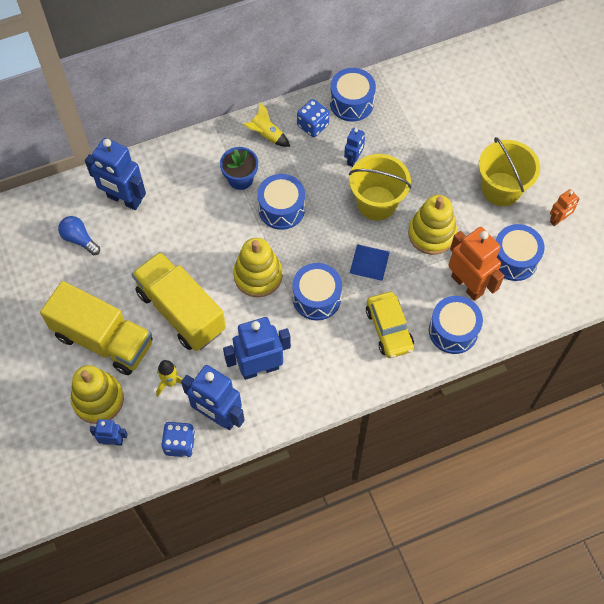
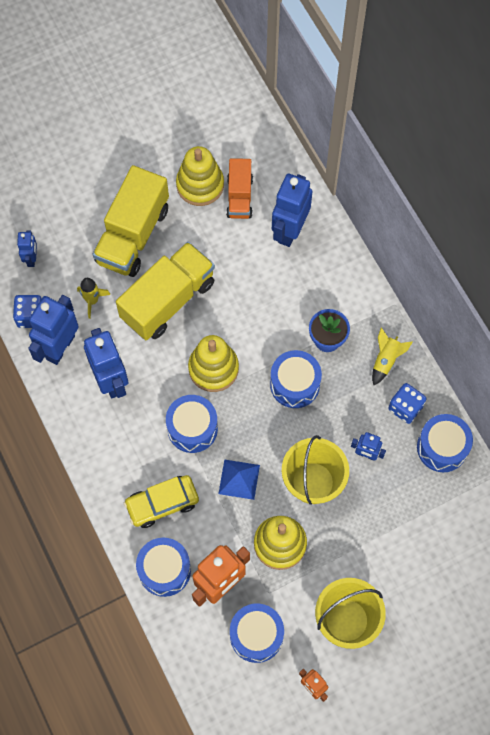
camera: 85 degrees right, 5 degrees up
blue light bulb [58,216,100,256] -> orange truck [226,158,253,219]
yellow stacking toy [71,365,124,424] -> yellow stacking toy moved to [176,146,224,206]

